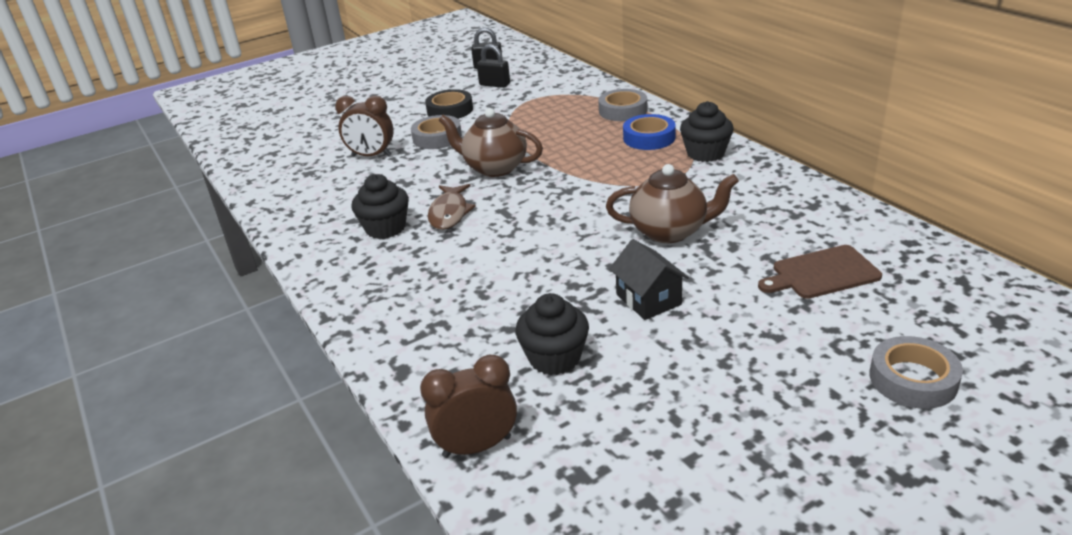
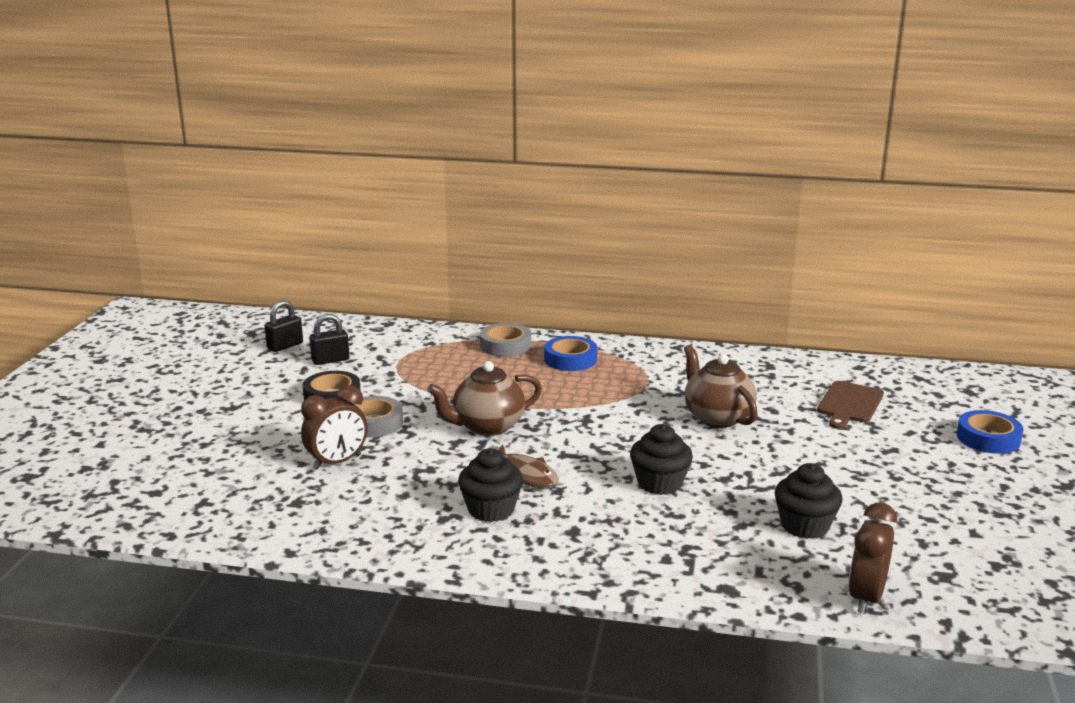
camera: 50 degrees left, 10 degrees down
brown teapot [606,164,739,243] -> brown teapot turned 75 degrees counterclockwise [684,345,757,428]
black house [609,239,689,320] -> none
black cupcake [680,101,733,162] -> black cupcake moved to [630,424,693,495]
grey tape [870,336,963,409] -> blue tape [957,410,1024,454]

